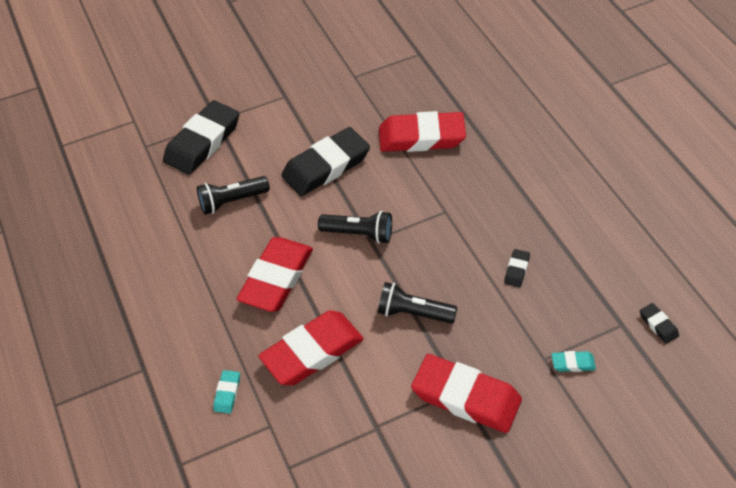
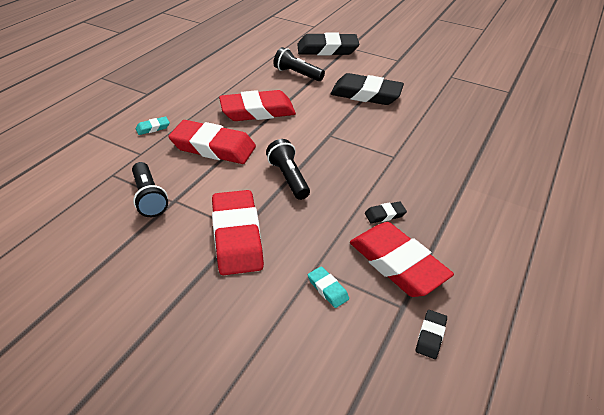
camera: 50 degrees right, 10 degrees down
black flashlight [318,211,392,244] -> black flashlight moved to [132,162,168,217]
red eraser [379,111,466,152] -> red eraser moved to [350,222,454,297]

